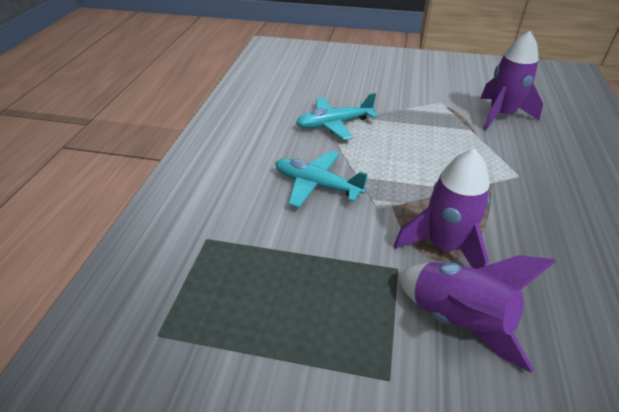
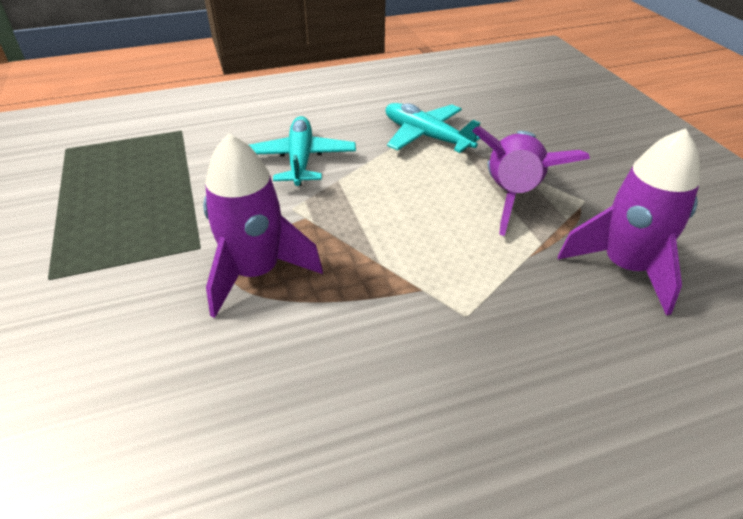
camera: 60 degrees right, 0 degrees up
purple rocket [398,255,556,373] -> purple rocket moved to [472,126,590,236]

